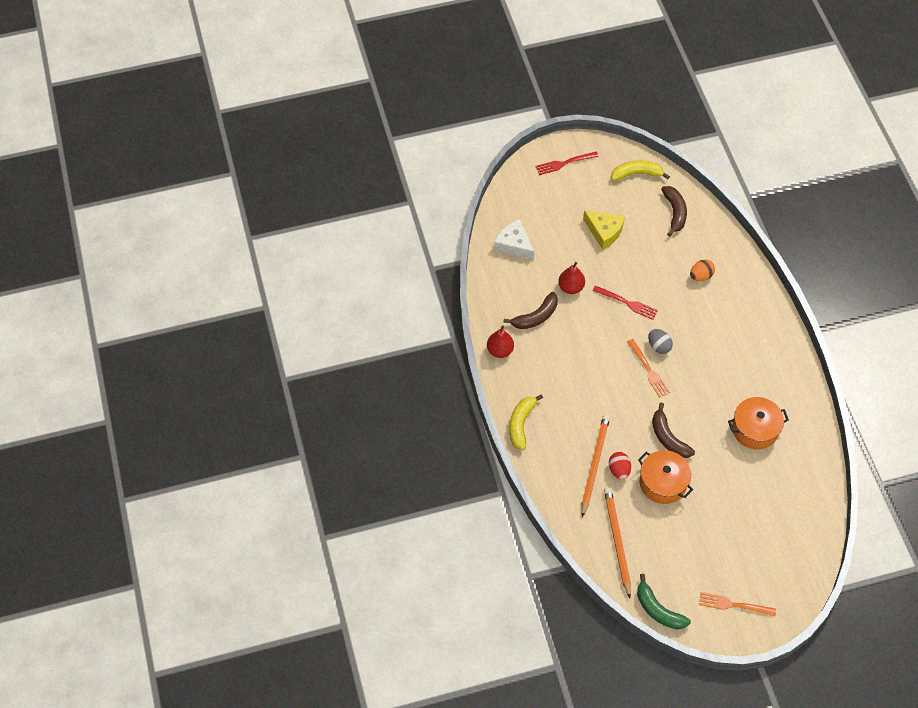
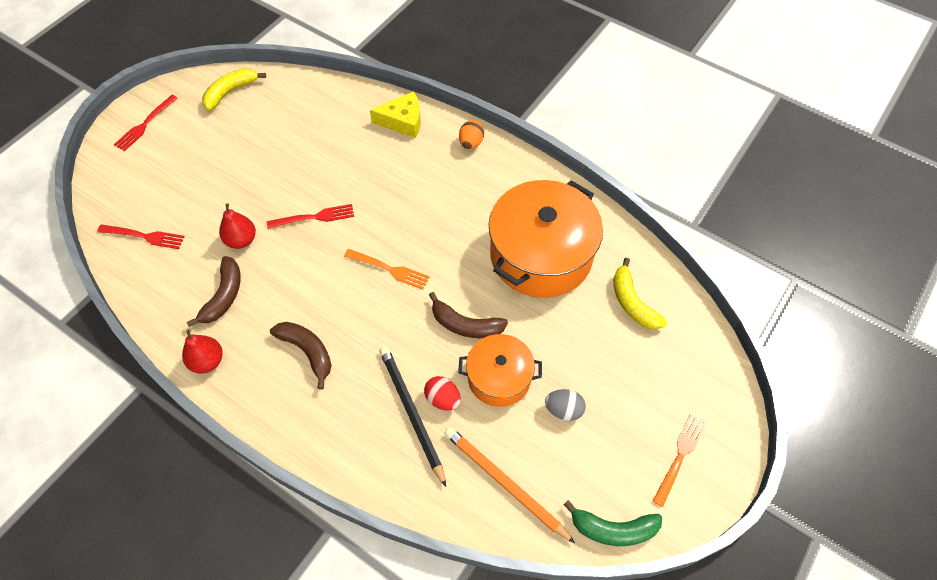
camera: 40 degrees left, 0 degrees up
white cheese [494,219,534,260] -> red fork [97,224,185,249]
yellow banana [509,394,543,450] -> yellow banana moved to [613,258,667,330]
orange pencil [581,414,610,517] -> black pencil [379,346,446,487]
yellow cheese [583,211,625,250] -> yellow cheese moved to [370,91,421,138]
grey egg [648,329,673,354] -> grey egg moved to [545,389,586,421]
brown banana [661,186,687,236] -> brown banana moved to [270,322,332,390]
orange egg [690,259,715,281] -> orange egg moved to [459,120,484,149]
orange fork [699,592,776,616] -> orange fork turned 150 degrees clockwise [653,414,707,507]
orange pot [728,397,789,450] -> orange pot [489,180,603,298], size x1.77

